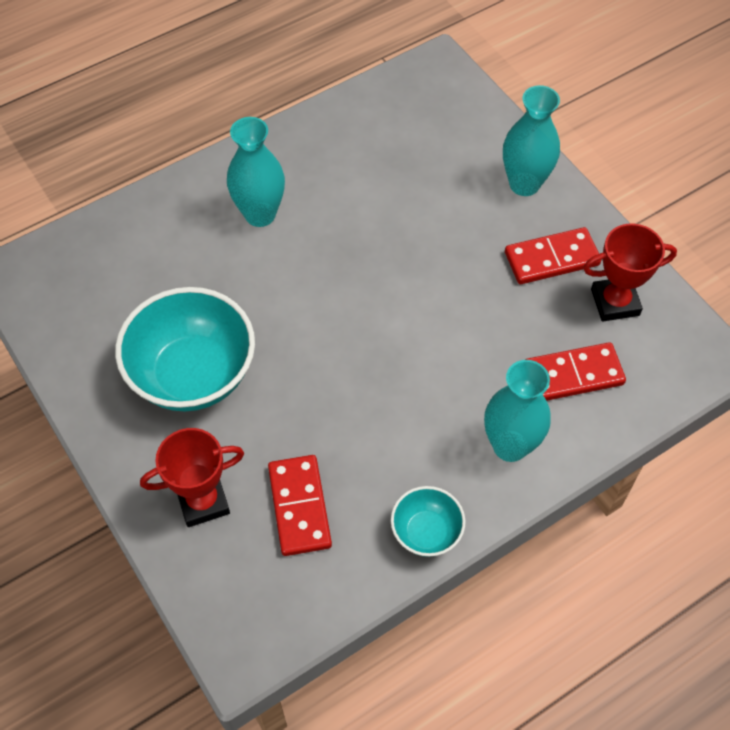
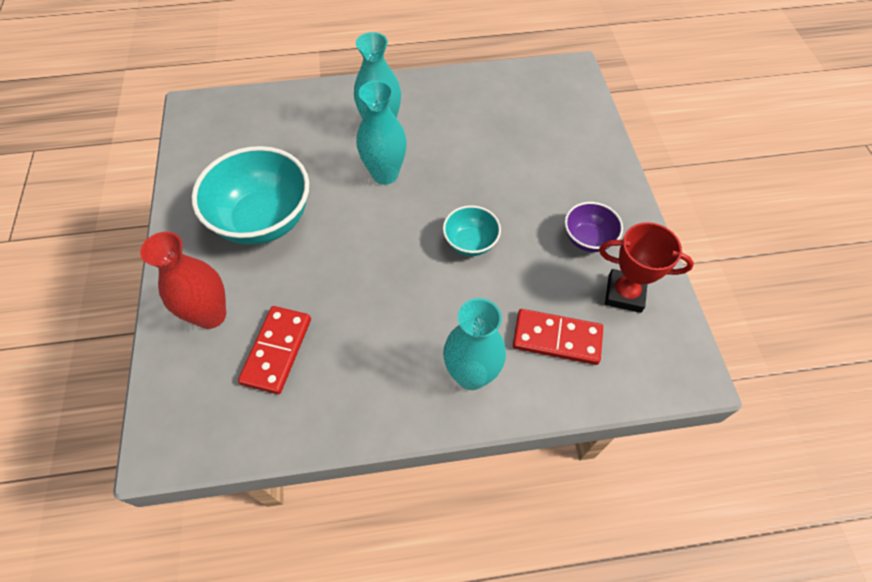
camera: 25 degrees right, 0 degrees up
red trophy [140,428,244,527] -> red vase [140,232,226,329]
turquoise bowl [391,486,466,557] -> turquoise bowl moved to [443,205,501,256]
turquoise vase [503,85,560,196] -> turquoise vase moved to [356,81,407,185]
red domino [505,227,601,284] -> purple bowl [565,202,623,252]

